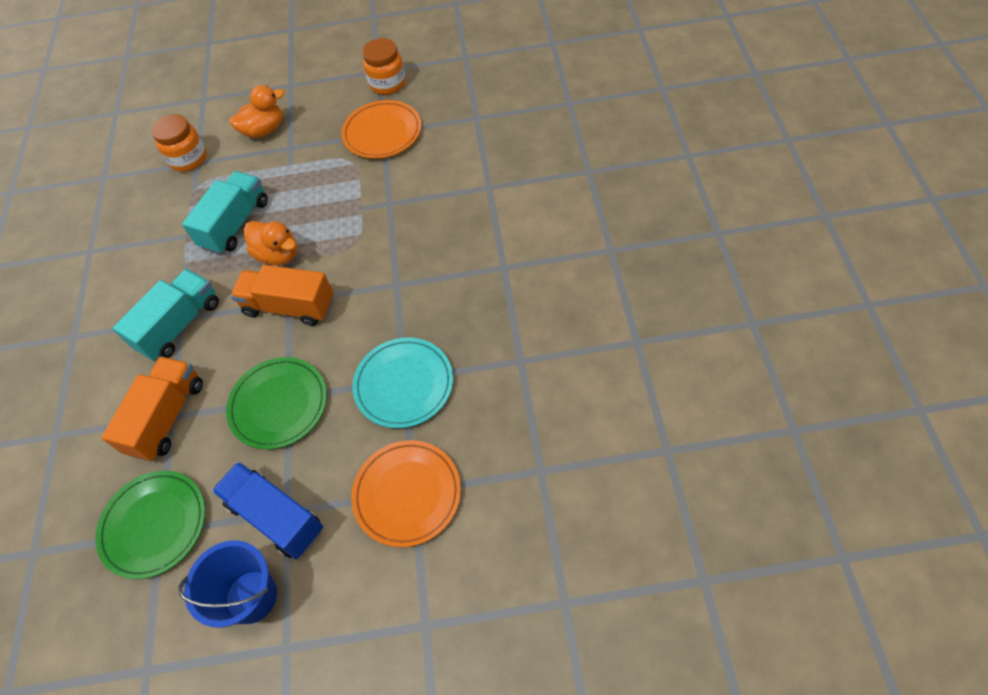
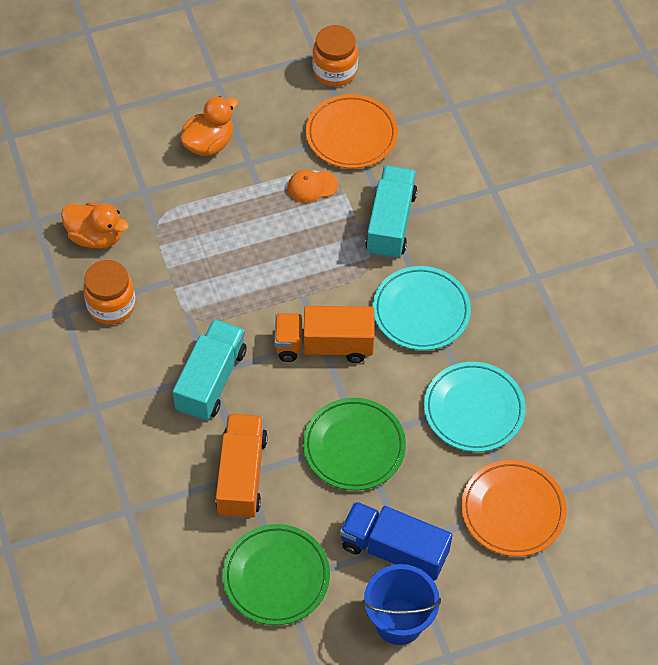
camera: 20 degrees left, 0 degrees up
orange jar [151,114,207,172] -> orange jar moved to [83,260,136,324]
turquoise truck [182,171,268,255] -> turquoise truck moved to [365,166,417,259]
orange duck [244,221,297,265] -> orange duck moved to [61,202,129,249]
none -> orange cap [287,170,338,203]
none -> turquoise plate [373,266,471,350]

